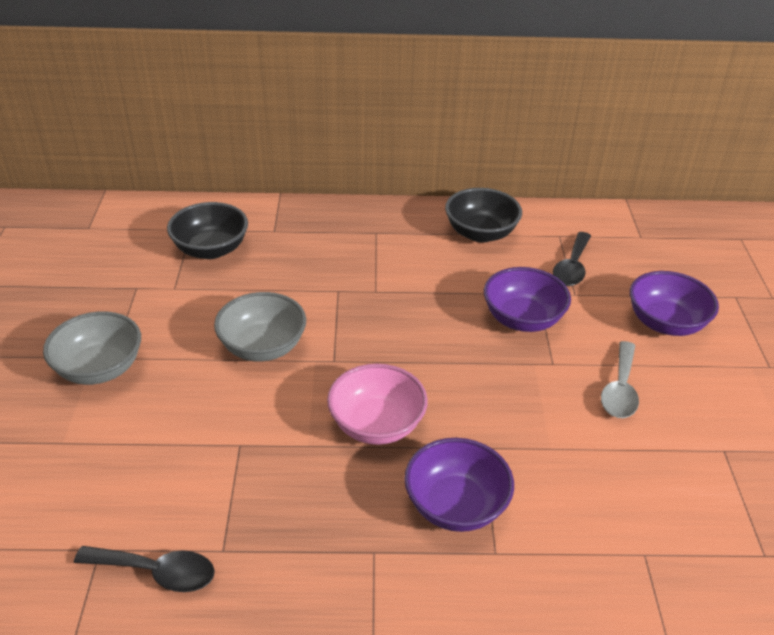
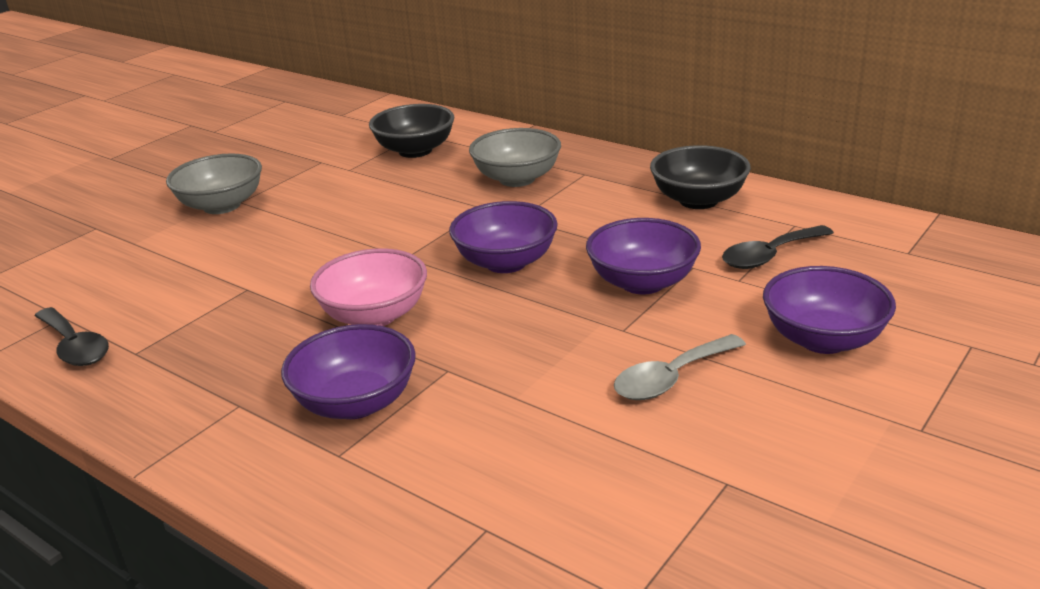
camera: 40 degrees right, 10 degrees down
grey bowl [214,292,306,362] -> grey bowl moved to [469,128,561,187]
none -> purple bowl [449,201,558,273]

